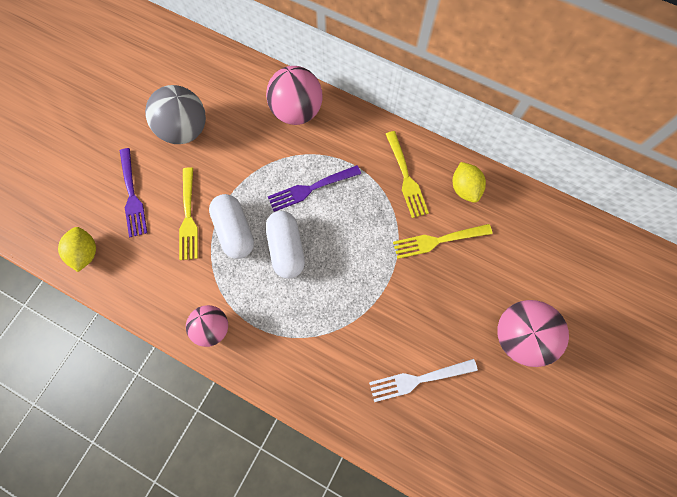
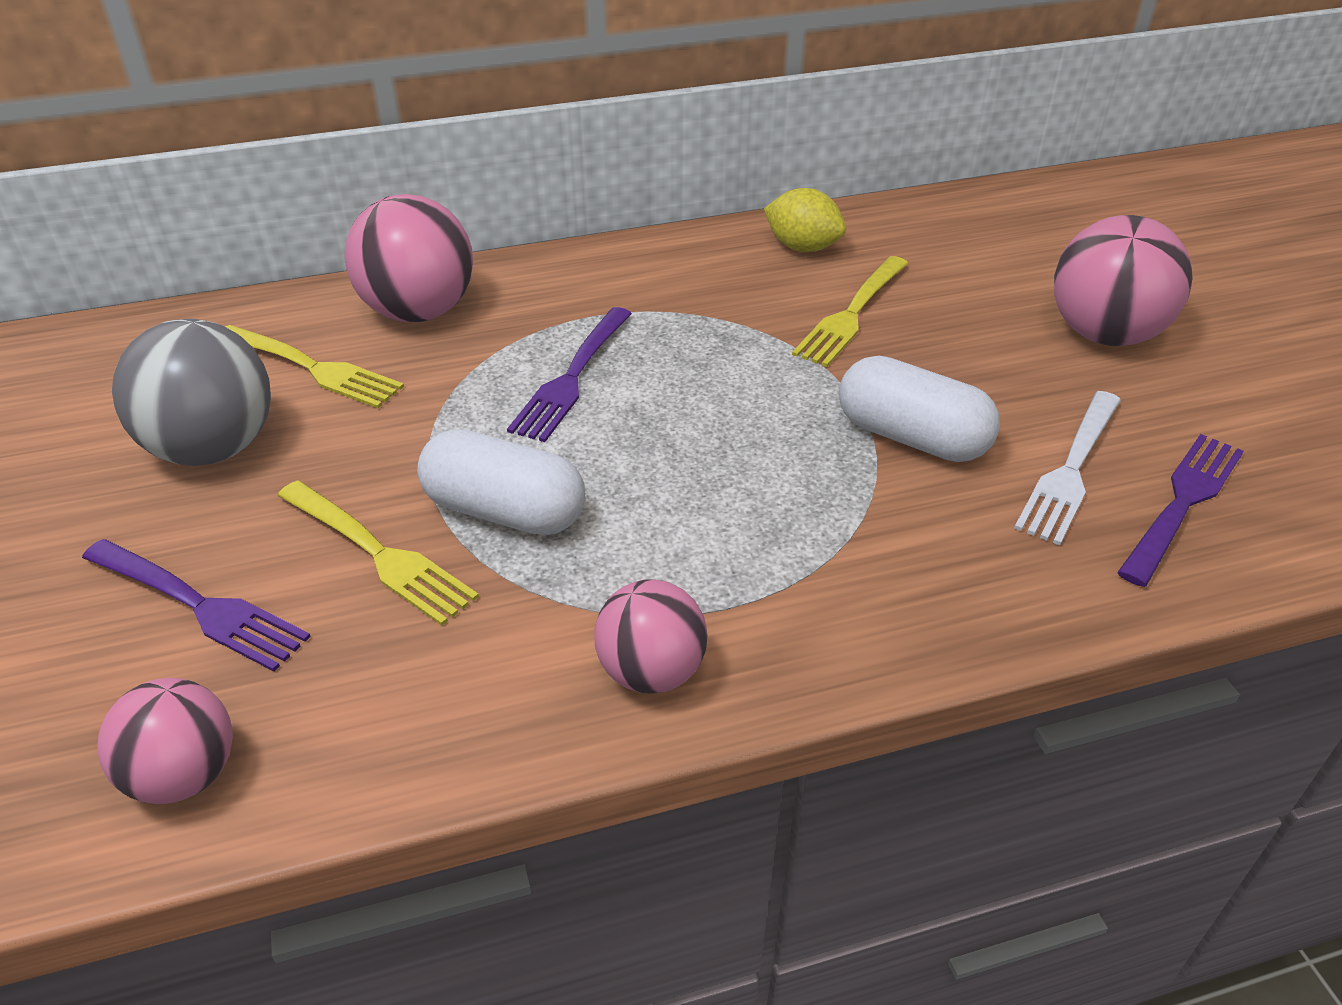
camera: 45 degrees left, 30 degrees down
yellow lemon [58,227,96,272] -> pink ball [97,678,233,804]
white capsule [266,211,305,279] -> white capsule moved to [839,356,1000,462]
yellow fork [386,131,429,218] -> yellow fork moved to [225,325,404,408]
none -> purple fork [1117,434,1244,587]

